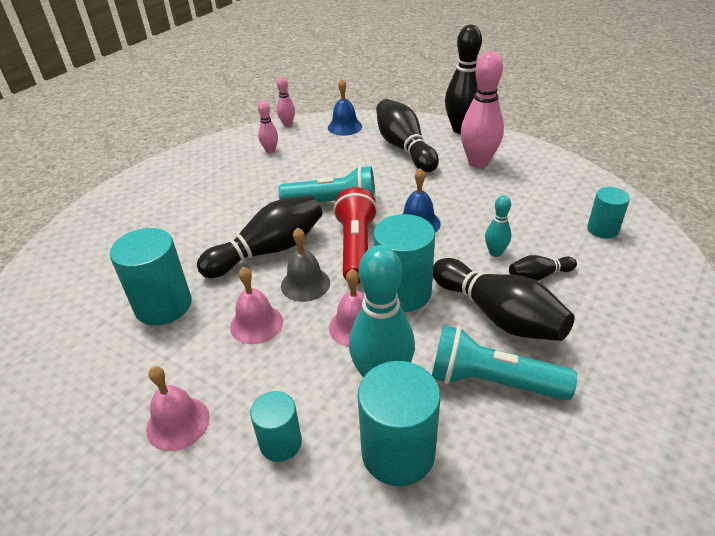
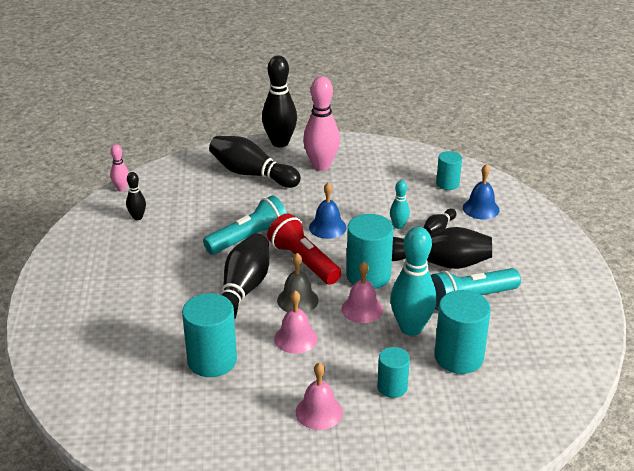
camera: 40 degrees left, 5 degrees down
pink bowling pin [258,101,278,153] -> black bowling pin [126,172,146,220]
blue bell [328,79,362,136] -> blue bell moved to [463,164,500,219]

